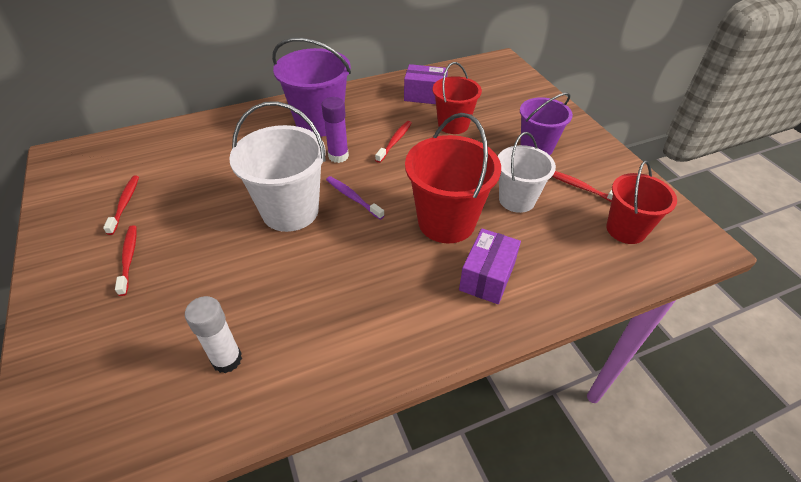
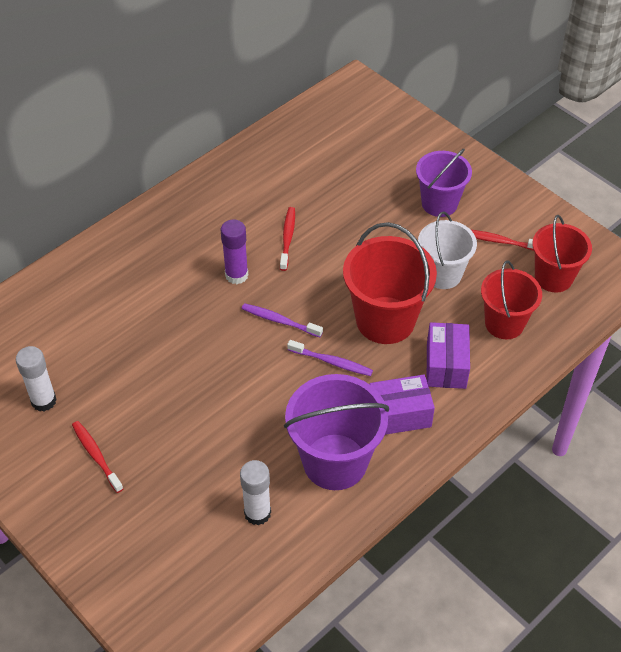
camera: 20 degrees left, 5 degrees up
red toothbrush [103,175,139,235] -> white glue stick [16,346,57,411]
white bucket [229,101,326,232] -> none
purple bucket [272,38,351,137] -> purple bucket moved to [284,374,389,490]
purple box [404,64,448,104] -> purple box moved to [369,375,435,435]
red bucket [433,62,482,134] -> red bucket moved to [481,260,542,339]
none -> purple toothbrush [287,340,373,376]

